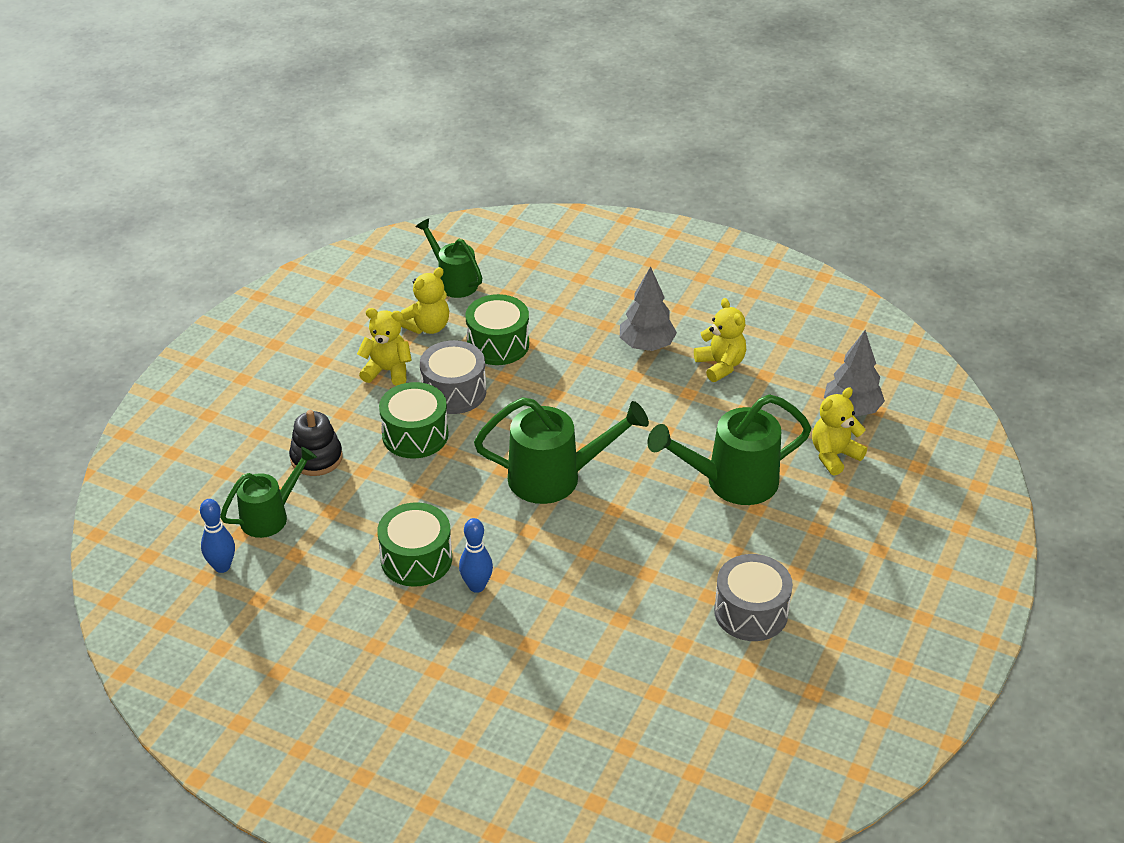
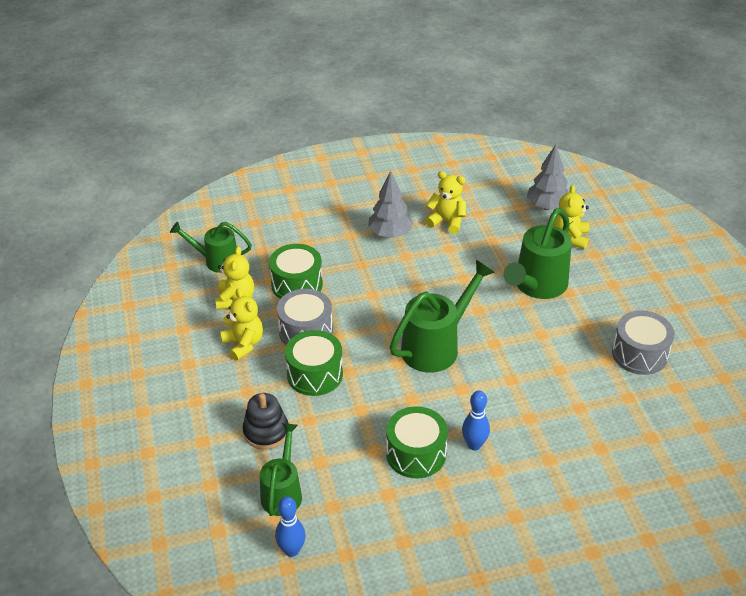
camera: 40 degrees left, 0 degrees up
yellow teddy bear [357,308,412,386] -> yellow teddy bear turned 90 degrees clockwise [220,289,263,361]

